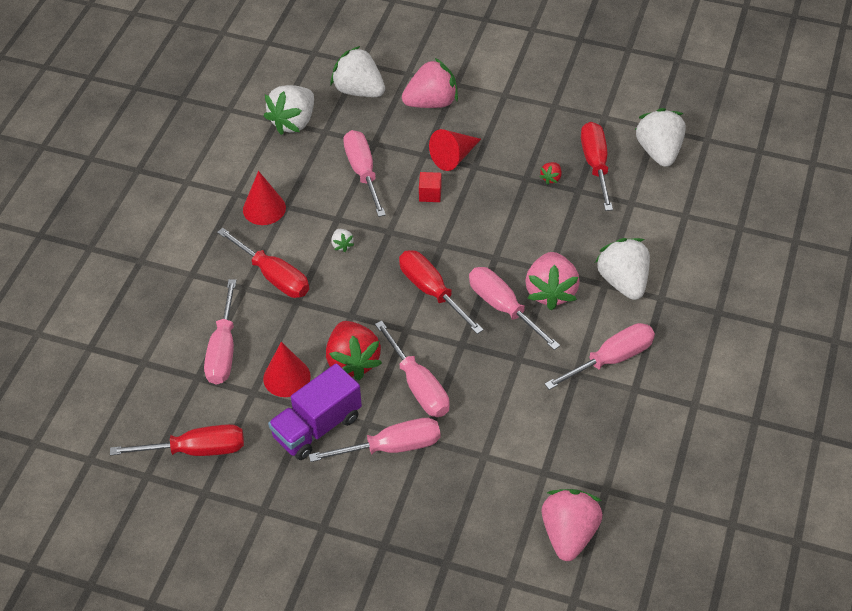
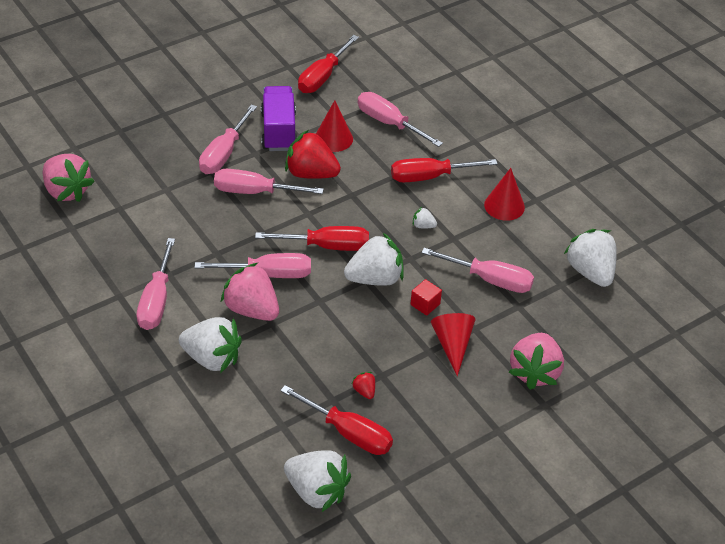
camera: 125 degrees right, 5 degrees down
white strawberry [331,46,385,97] -> white strawberry moved to [344,233,403,286]

